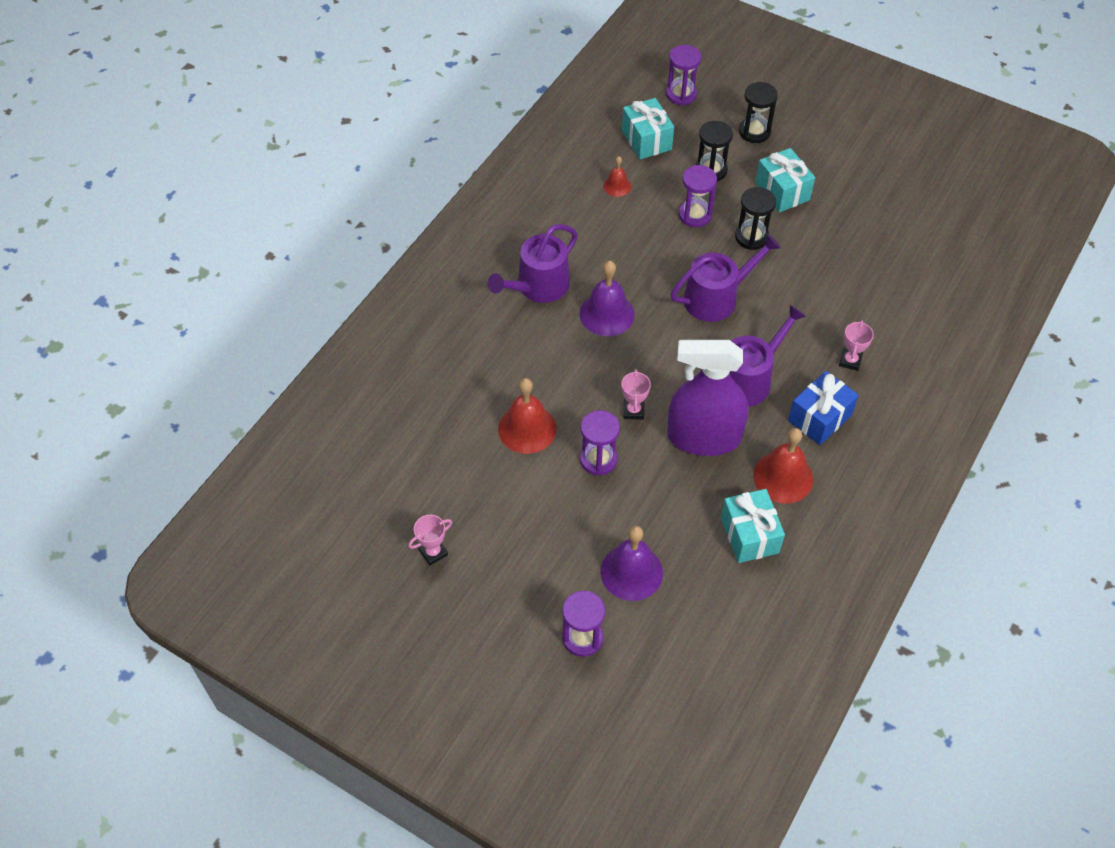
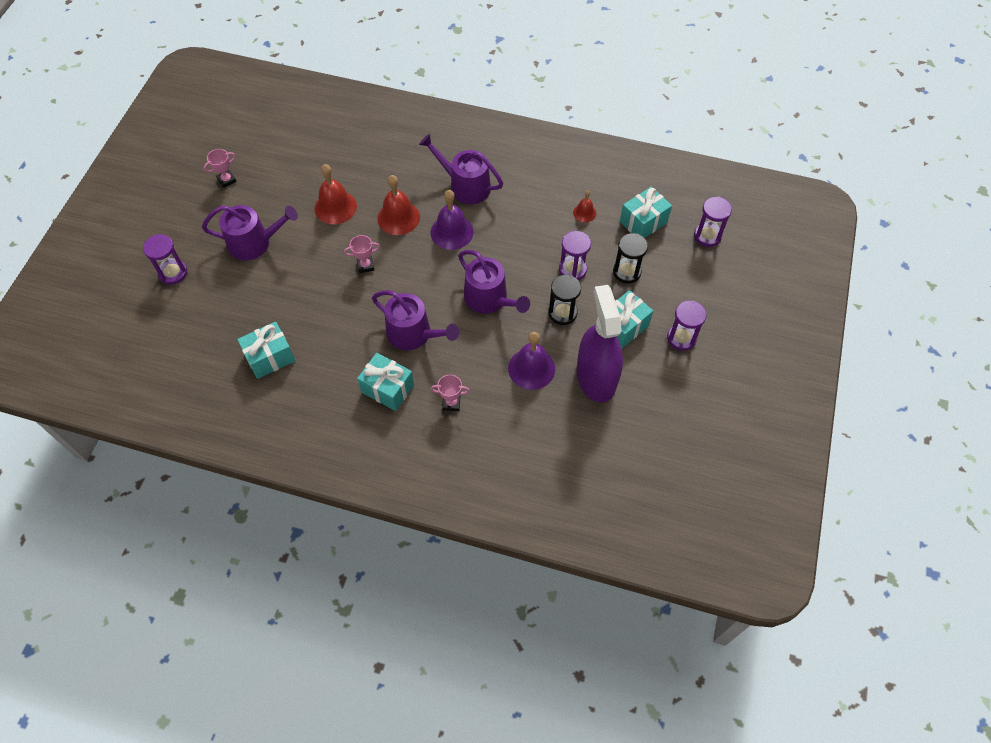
camera: 75 degrees right, 5 degrees up
pink trophy [408,515,452,566] -> pink trophy turned 75 degrees counterclockwise [204,149,237,188]
purple hourglass [580,410,620,476] -> purple hourglass moved to [667,300,707,351]
purple bell [600,526,663,601] -> purple bell moved to [508,332,555,390]
purple spray bottle [667,340,749,456] -> purple spray bottle moved to [577,285,623,403]
black hourglass [739,82,778,143] -> none
red bell [753,428,813,504] -> red bell moved to [377,175,420,235]
blue gift [788,371,859,445] -> turquoise gift [357,353,414,411]
none -> purple watering can [202,205,298,261]

